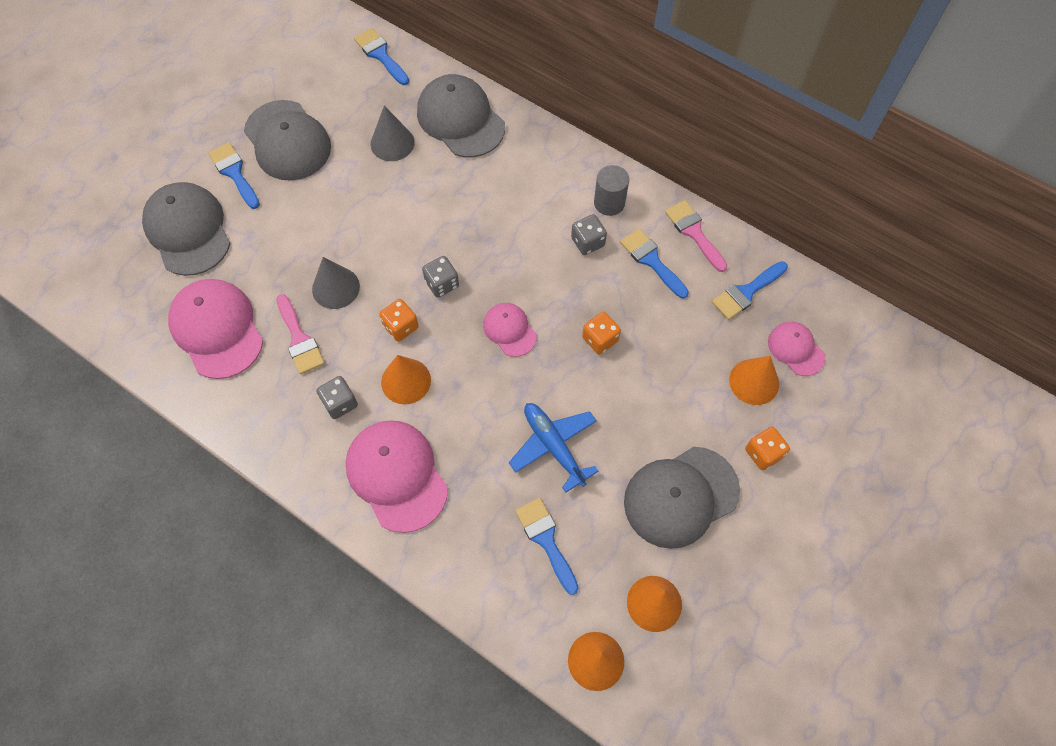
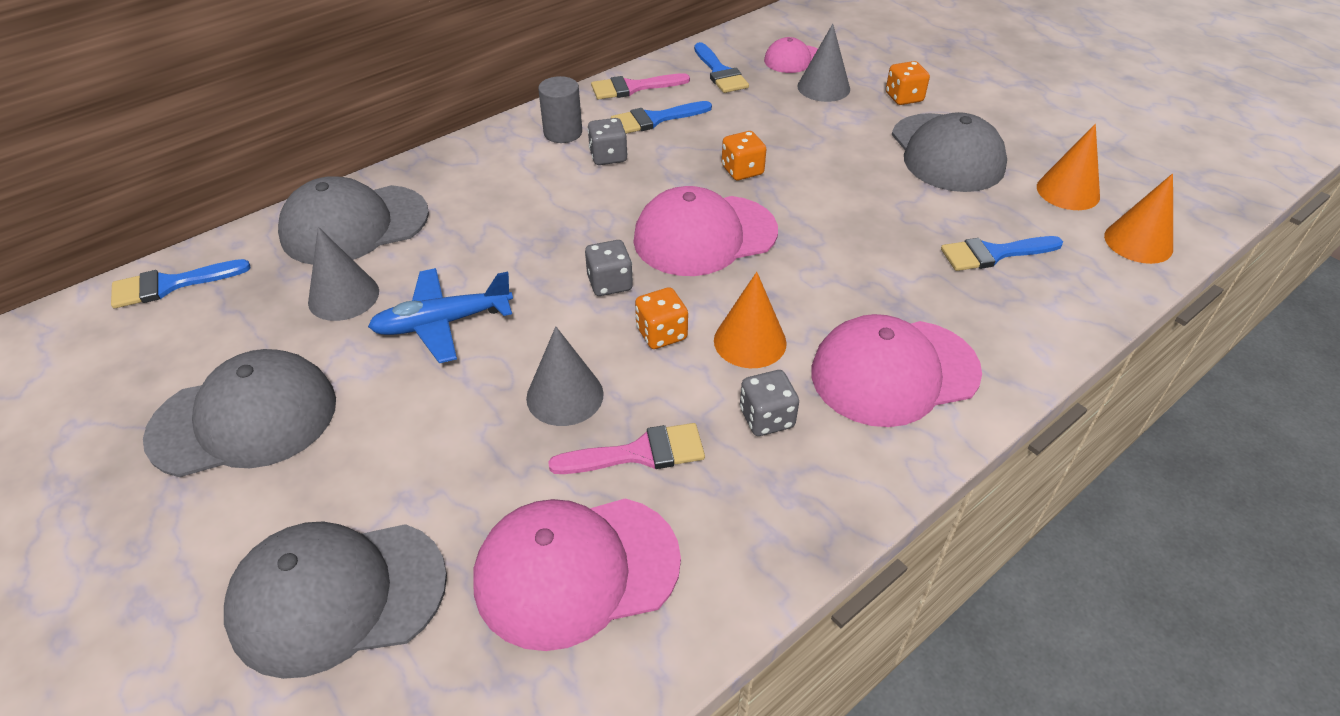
camera: 75 degrees left, 20 degrees down
blue brush [208,142,260,209] -> none
pink cap [483,303,537,357] -> pink cap [633,186,778,276], size x1.83
blue plane [509,403,598,493] -> blue plane moved to [368,268,513,363]
orange cone [729,356,779,405] -> grey cone [797,24,850,102]

